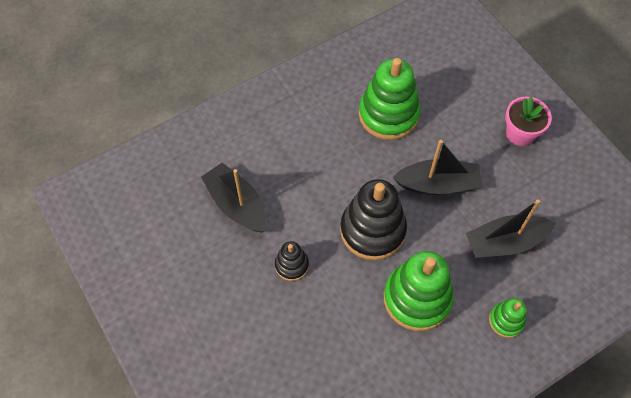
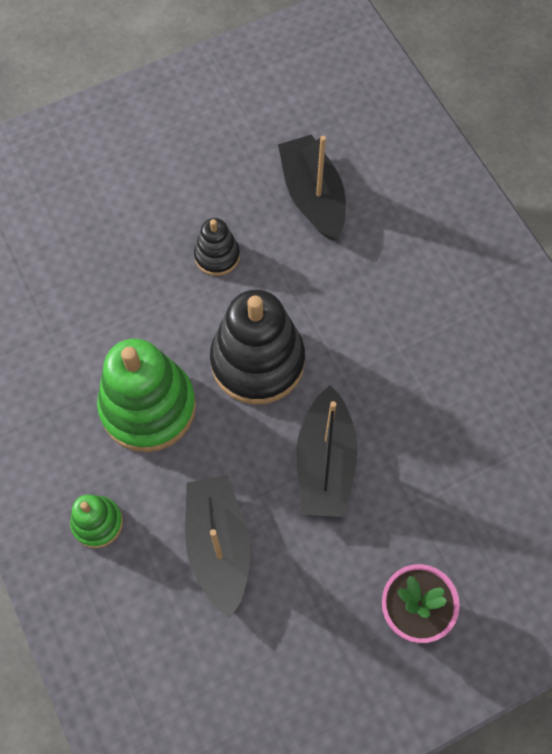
camera: 95 degrees right, 5 degrees up
black boat [201,163,267,233] -> black boat turned 75 degrees counterclockwise [278,134,346,240]
green stacking toy [359,58,421,140] -> none

